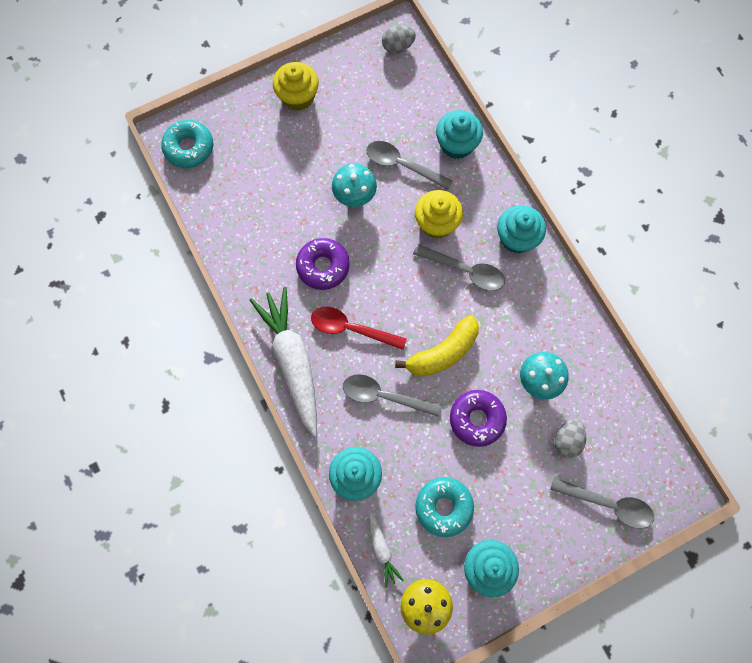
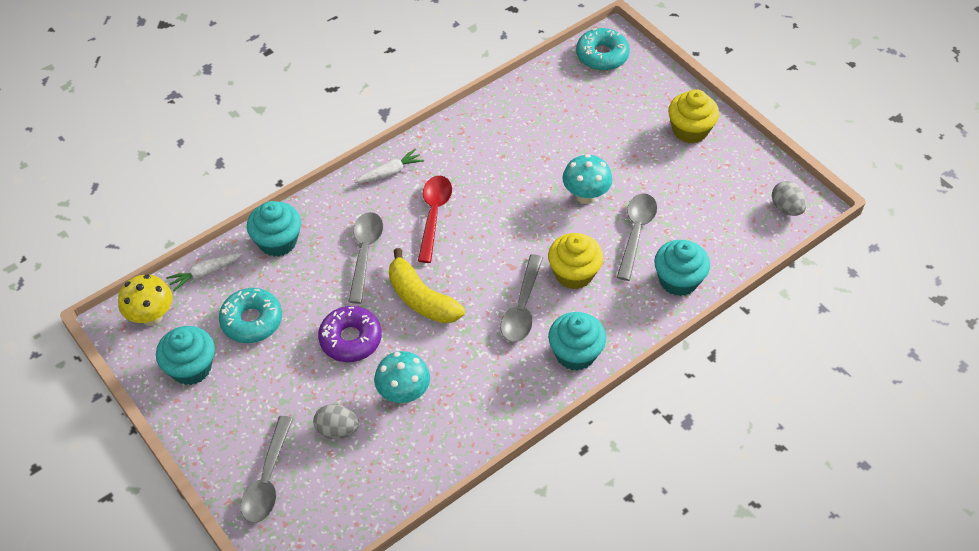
camera: 80 degrees right, 20 degrees down
white carrot [250,287,317,436] -> white carrot [355,149,424,183], size x0.46
purple donut [296,238,350,290] -> none

